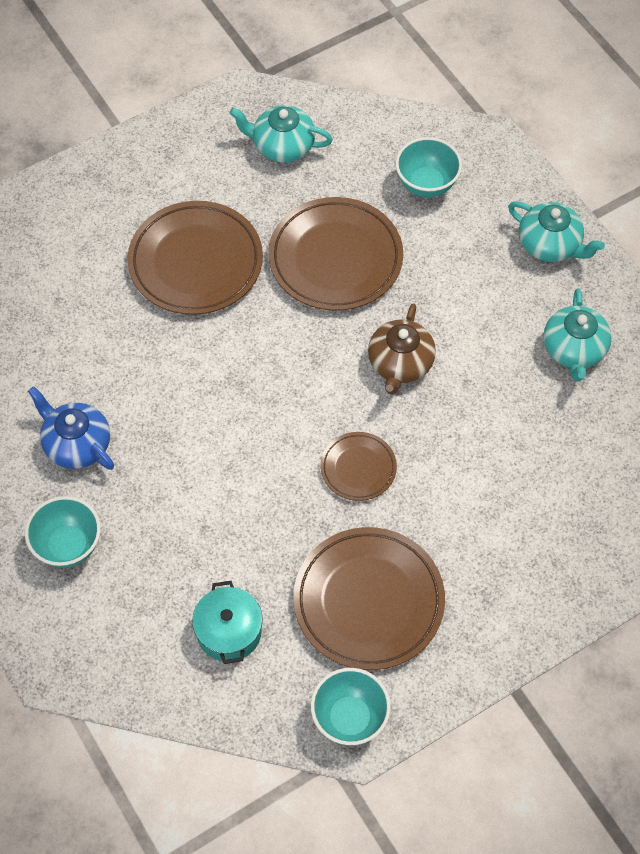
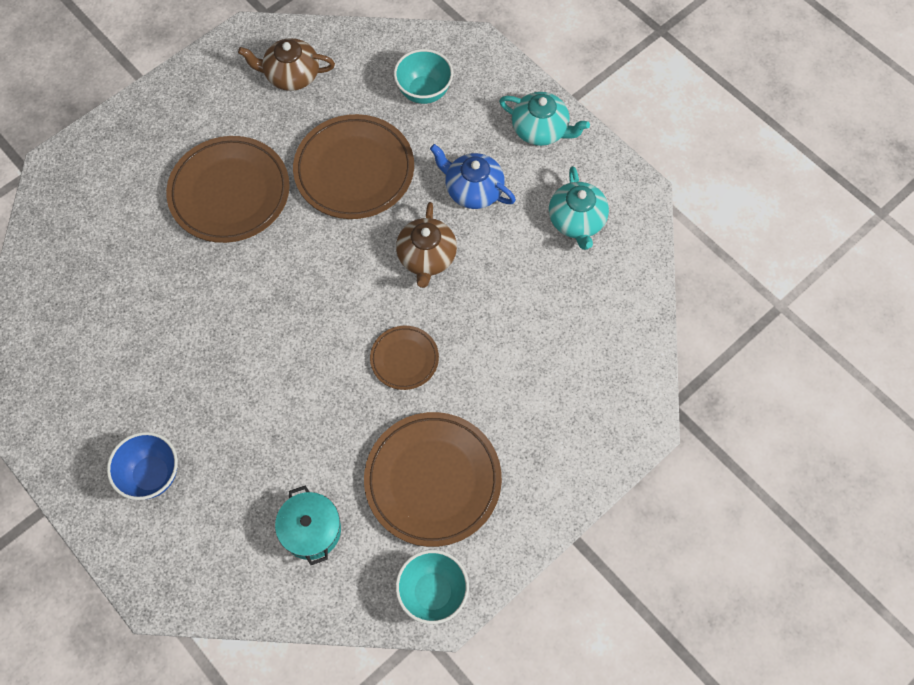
camera: 10 degrees left, 5 degrees up
turquoise bowl [25,496,101,568] -> blue bowl [107,432,178,500]
blue teapot [28,386,114,470] -> blue teapot moved to [430,144,516,209]
turquoise teapot [230,105,333,163] -> brown teapot [238,38,335,91]

